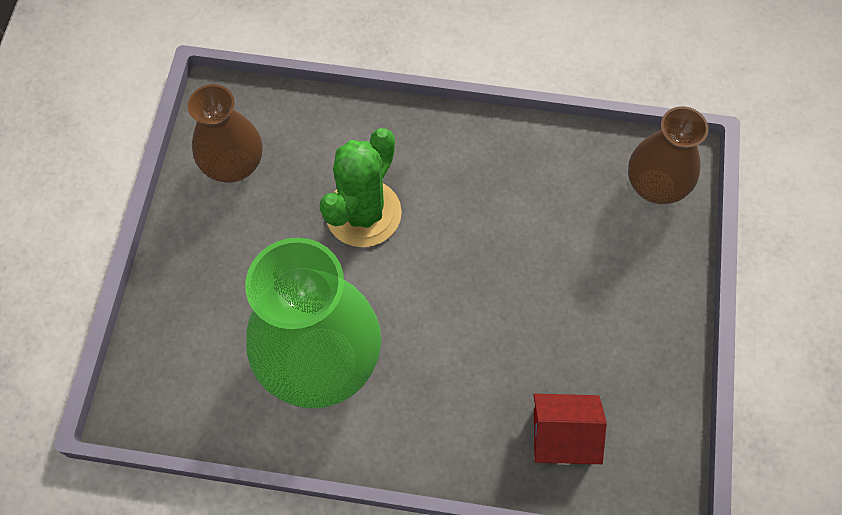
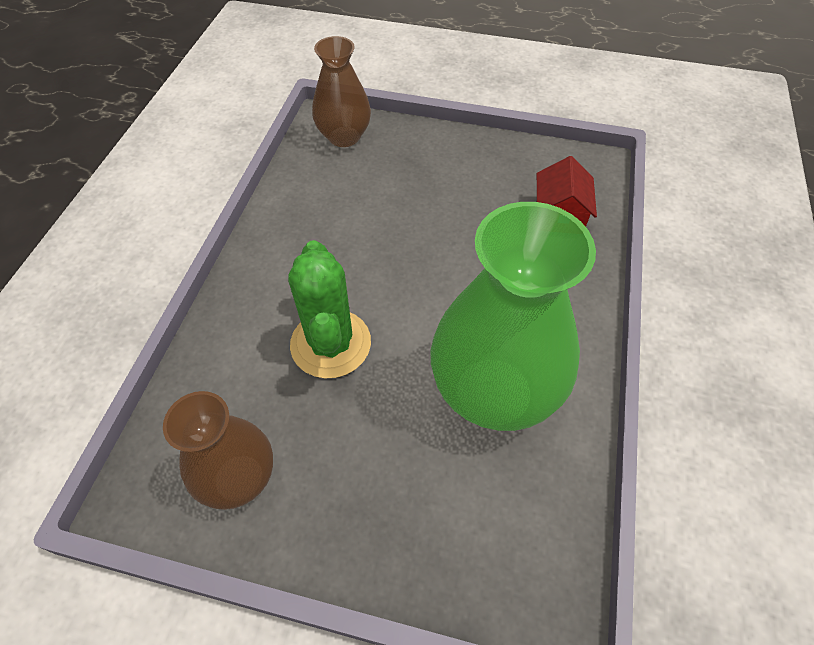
camera: 85 degrees left, 10 degrees down
green cactus [319,128,402,247] -> green cactus turned 45 degrees clockwise [288,240,371,378]

